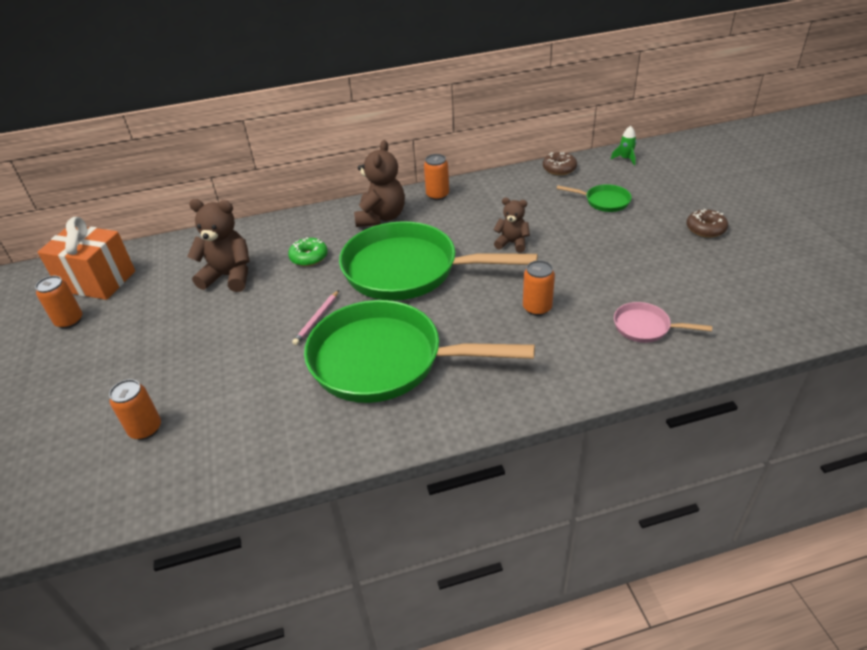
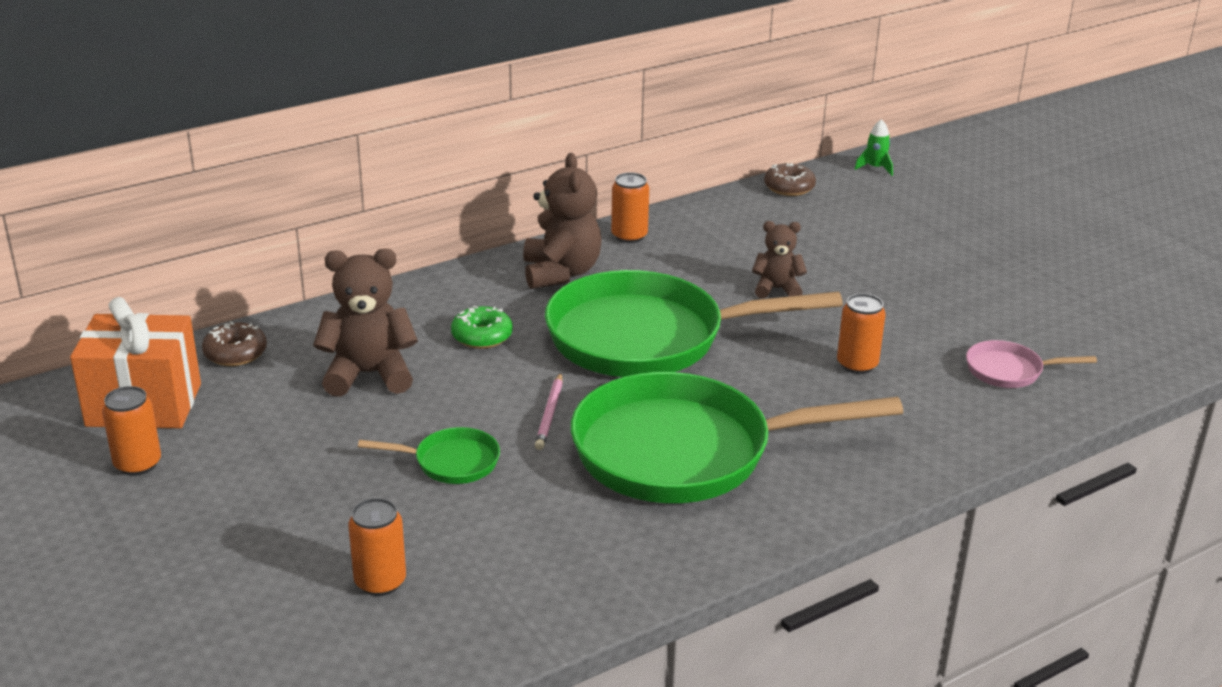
camera: 20 degrees left, 10 degrees down
green pan [557,184,632,212] -> green pan moved to [358,427,500,484]
brown donut [687,209,728,238] -> brown donut moved to [202,322,267,366]

